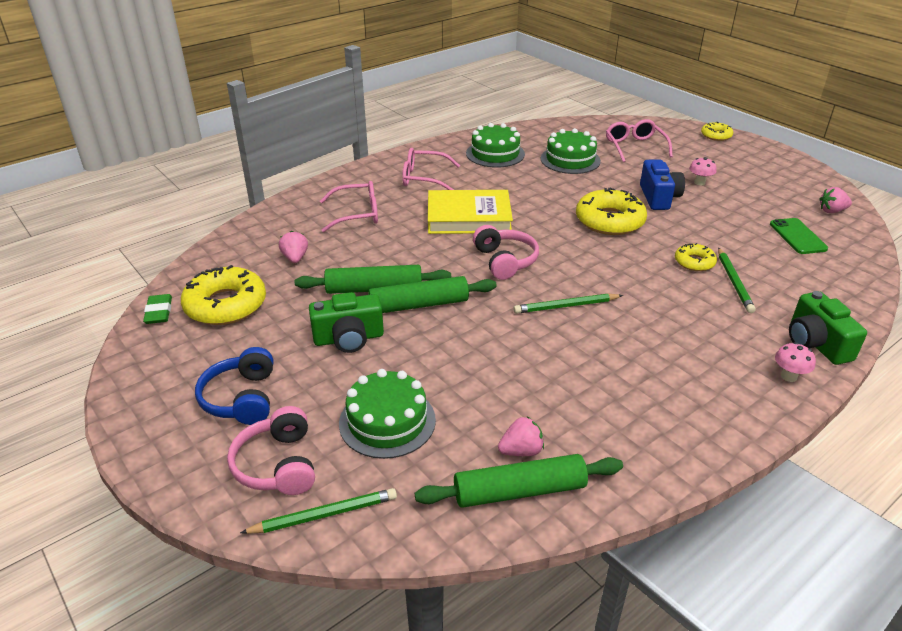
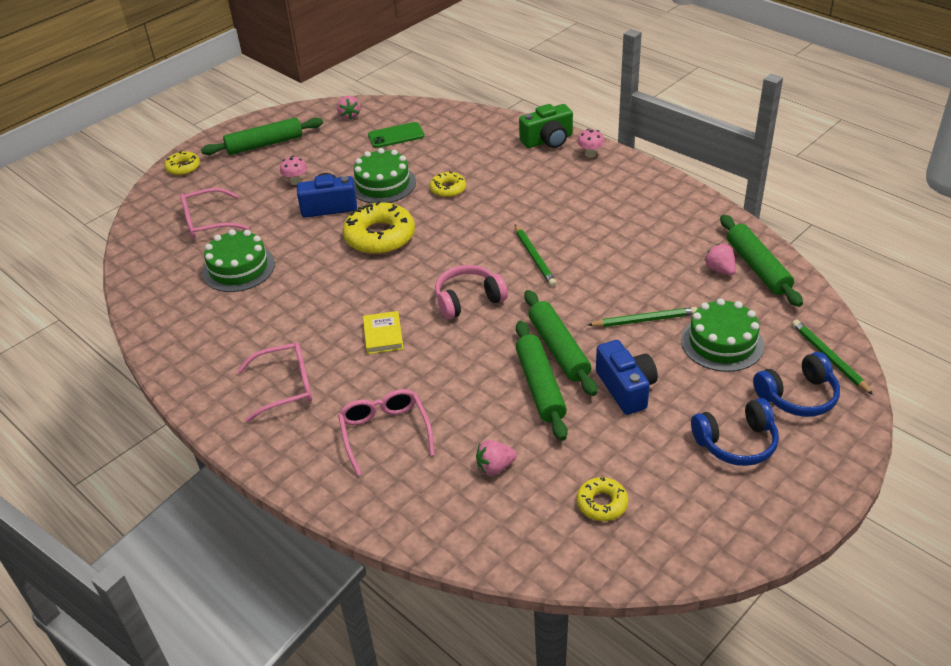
camera: 95 degrees left, 5 degrees up
green eraser [143,294,172,324] -> none
yellow donut [181,265,266,325] -> yellow donut [577,477,628,521], size x0.54
pink headphones [227,406,315,495] -> blue headphones [753,352,840,417]
green camera [309,292,384,353] -> blue camera [596,340,658,415]
pink glasses [402,148,460,190] -> pink glasses turned 105 degrees counterclockwise [237,342,312,422]
yellow book [428,190,513,234] -> yellow book [363,311,404,354], size x0.51
green cake [466,123,525,167] -> green cake moved to [353,148,416,203]
green pencil [718,248,756,313] -> green pencil moved to [588,307,697,327]
none -> green rolling pin [201,118,323,155]

